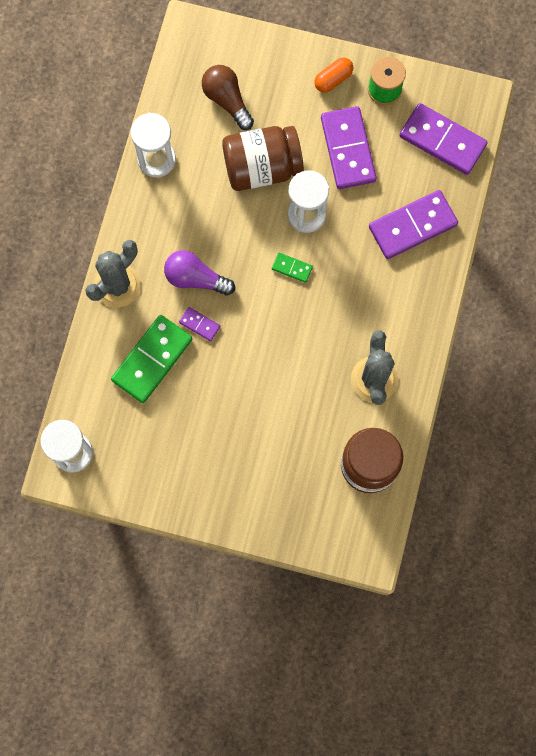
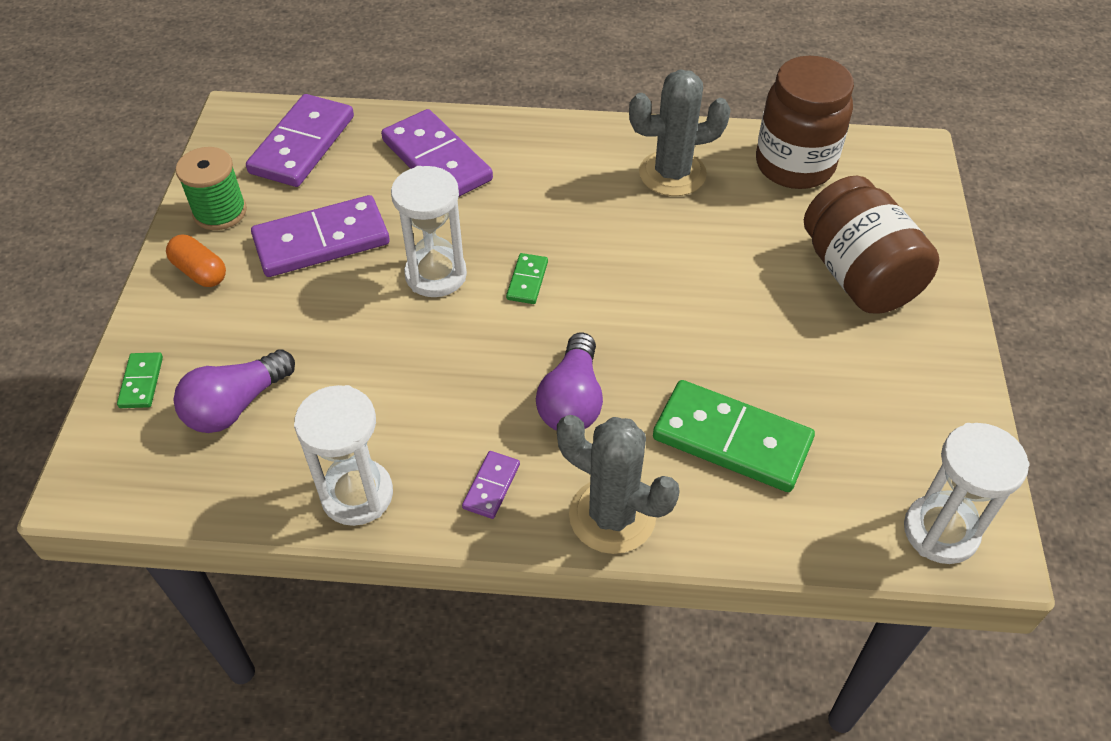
camera: 100 degrees left, 25 degrees down
purple domino [179,307,220,341] -> purple domino moved to [462,451,520,519]
brown light bulb [202,65,254,130] -> purple light bulb [174,349,295,433]
brown jar [222,126,304,191] -> brown jar moved to [804,176,940,313]
none -> green domino [117,352,163,408]

